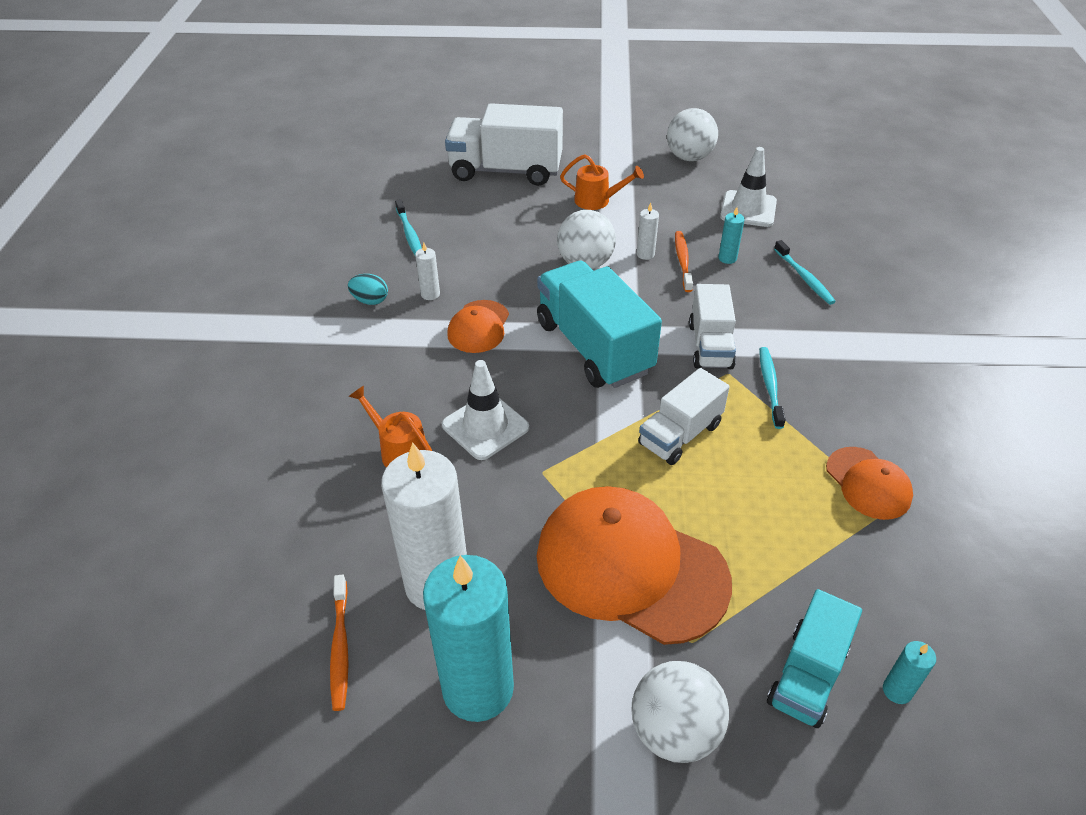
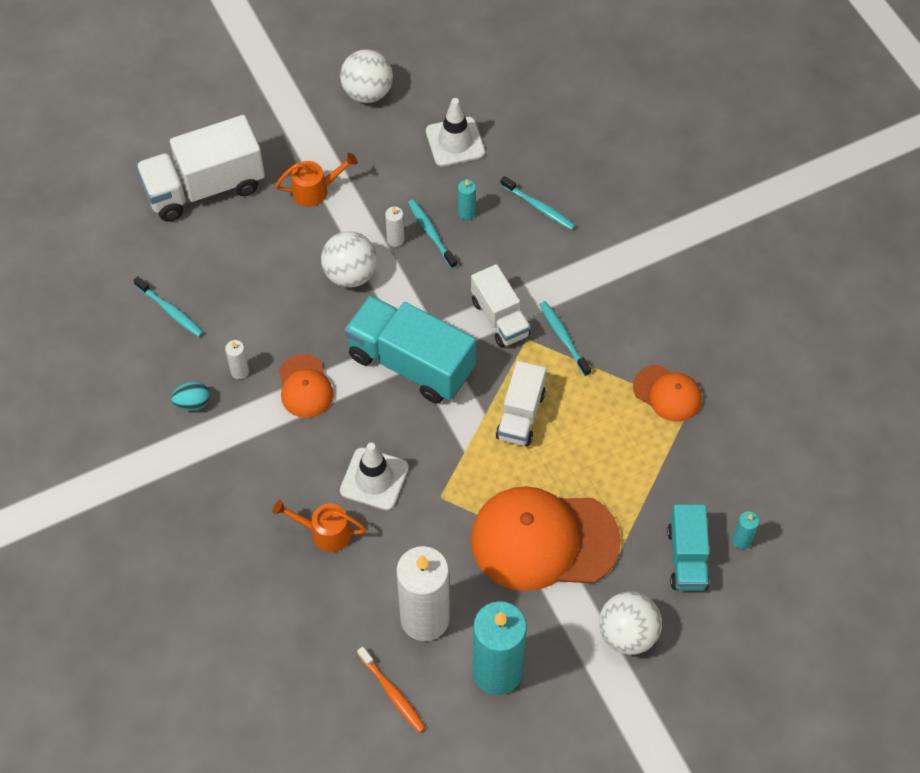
camera: 30 degrees left, 15 degrees up
orange toothbrush [675,231,693,292] -> turquoise toothbrush [408,199,457,269]

